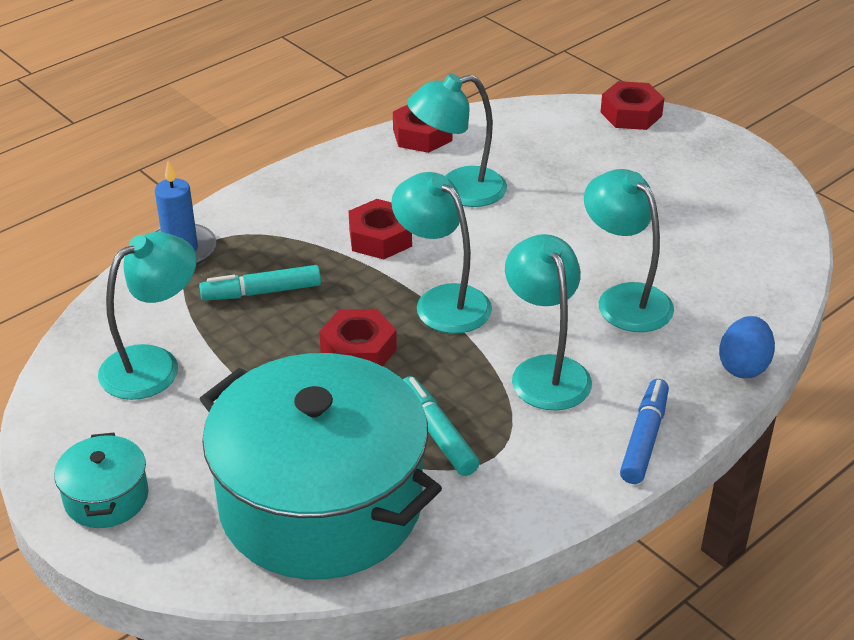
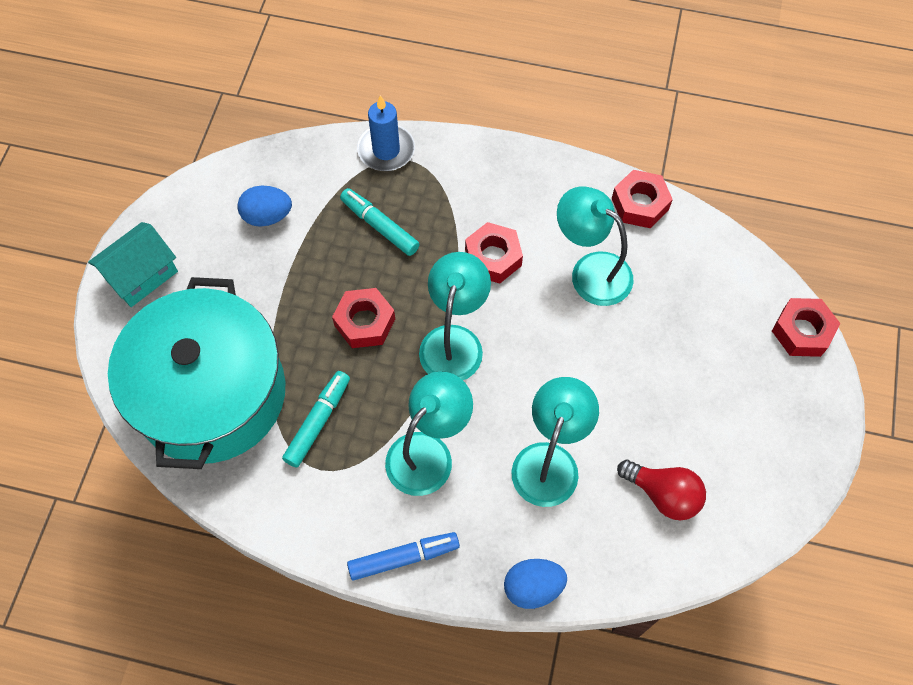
camera: 55 degrees right, 25 degrees up
turquoise pot [54,433,149,528] -> turquoise house [88,222,178,307]
turquoise lamp [98,232,197,400] -> blue egg [237,186,292,227]
none -> red light bulb [617,460,706,520]

